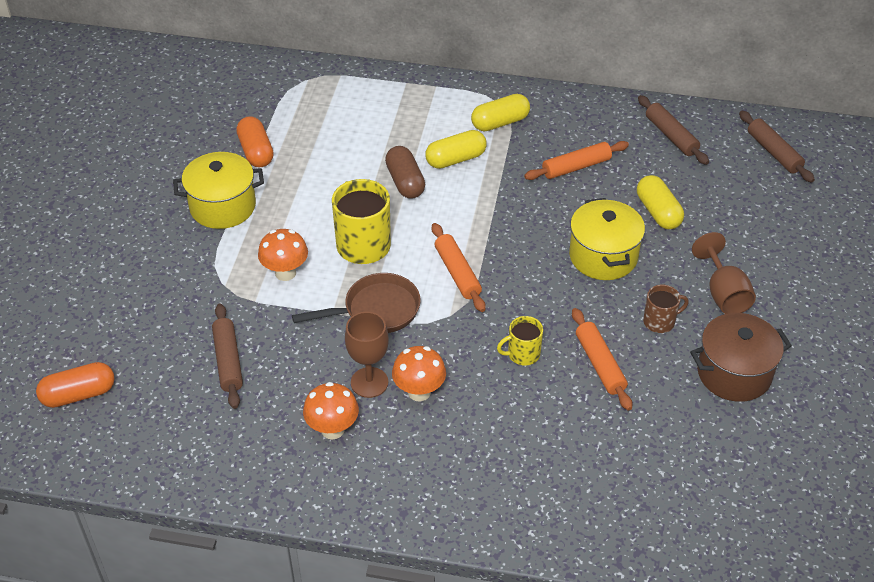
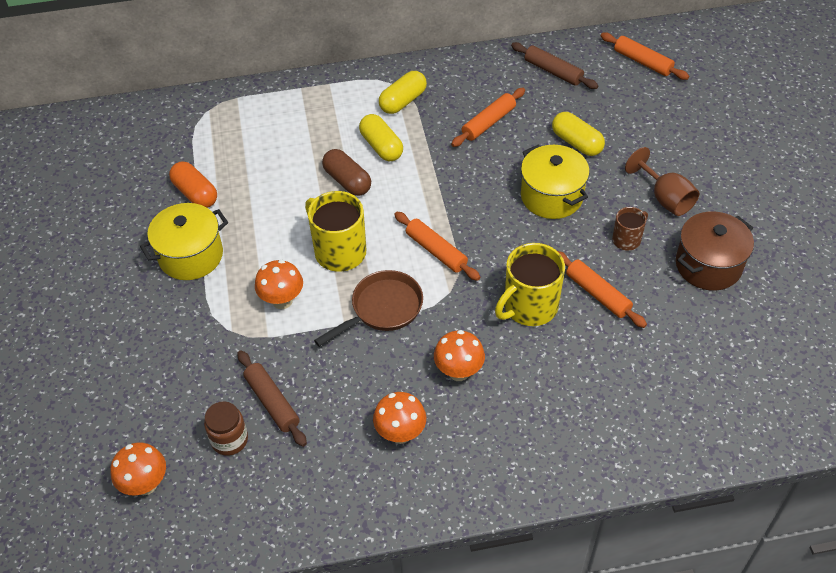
camera: 20 degrees left, 5 degrees up
orange capsule [36,362,115,408] -> orange mushroom [110,443,166,495]
brown goblet [345,312,389,398] -> none
yellow capsule [425,130,487,169] -> yellow capsule turned 75 degrees counterclockwise [359,114,403,161]
yellow mug [497,316,543,365] -> yellow mug [495,243,565,326], size x1.82
brown rolling pin [739,111,815,183] -> orange rolling pin [601,32,689,80]
none -> brown jar [204,401,248,456]

